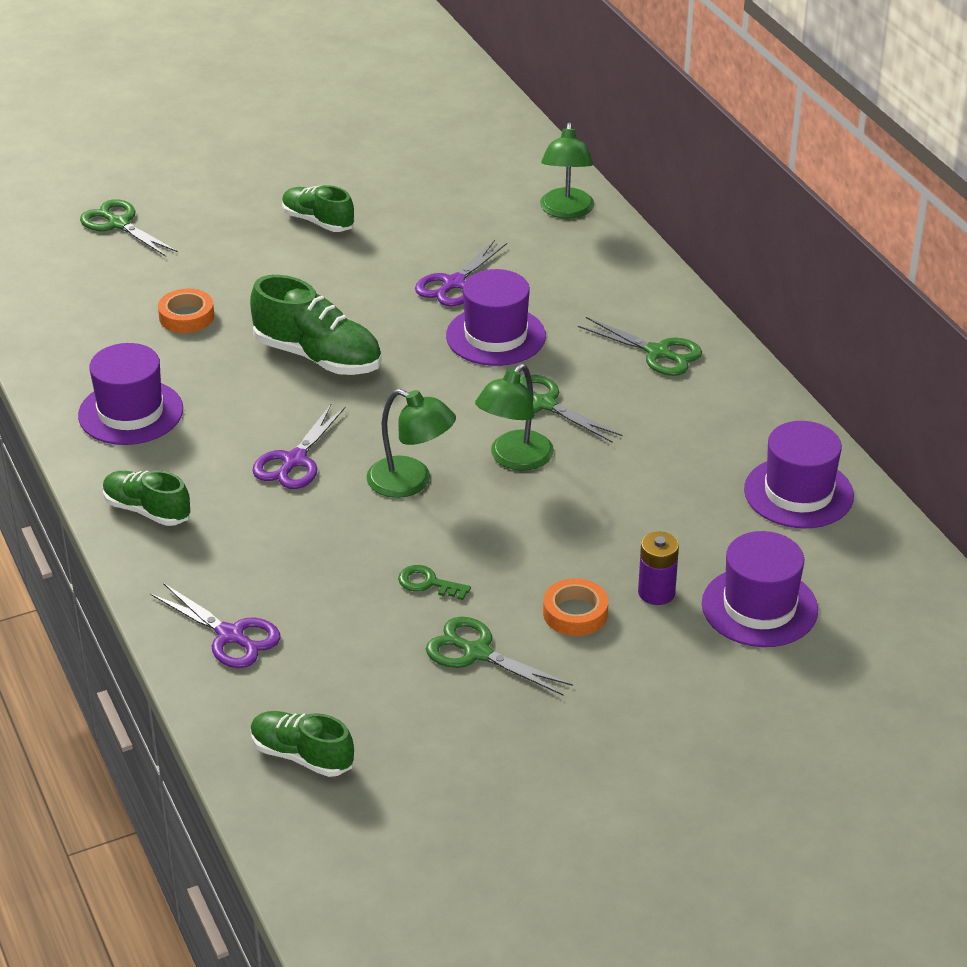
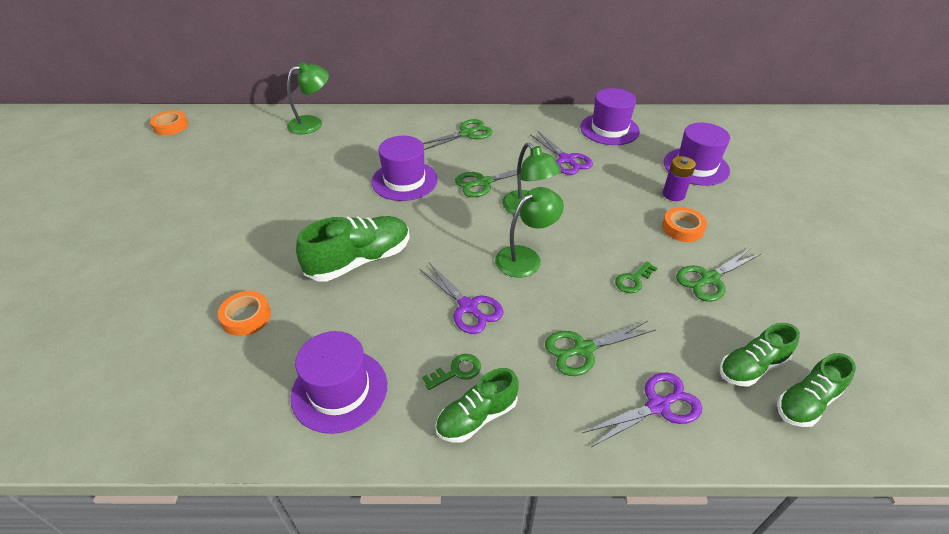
camera: 65 degrees left, 5 degrees up
green scissors [80,199,178,256] -> green scissors moved to [545,321,655,376]
green shoe [282,185,354,232] -> green shoe moved to [720,323,800,387]
purple scissors [415,240,507,306] -> purple scissors moved to [530,131,593,175]
green lamp [540,122,594,219] -> green lamp turned 60 degrees counterclockwise [287,62,329,134]
none -> orange tape [150,110,188,135]
none -> green key [422,354,481,390]

